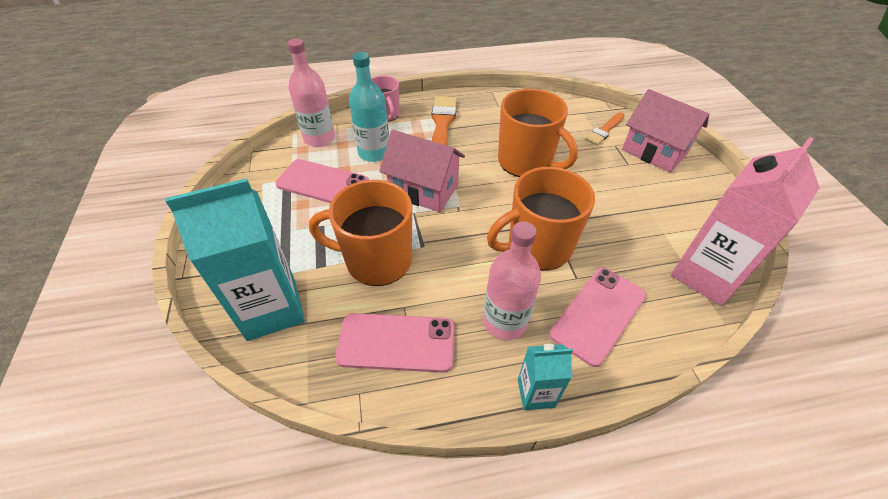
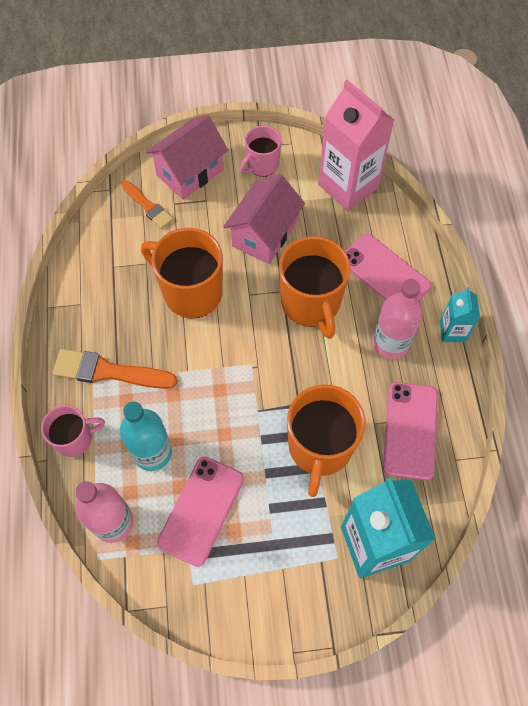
camera: 85 degrees left, 15 degrees up
pink house [379,130,465,212] -> pink house moved to [223,174,305,264]
orange mug [498,89,578,177] -> orange mug turned 105 degrees counterclockwise [141,228,223,318]
none -> pink mug [240,126,282,177]

